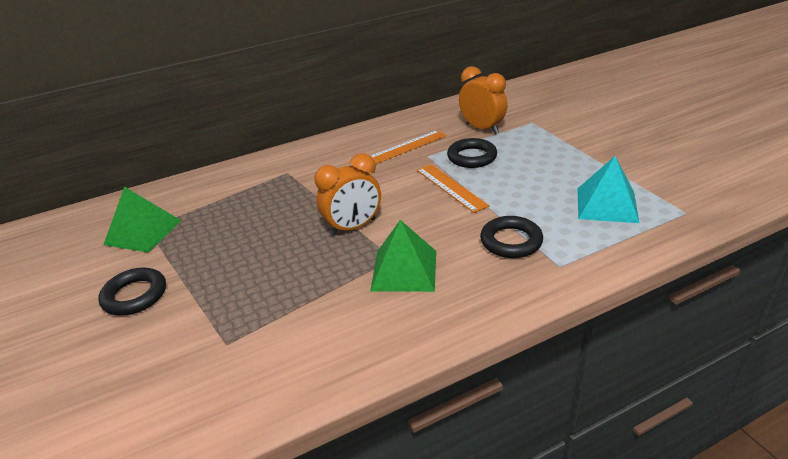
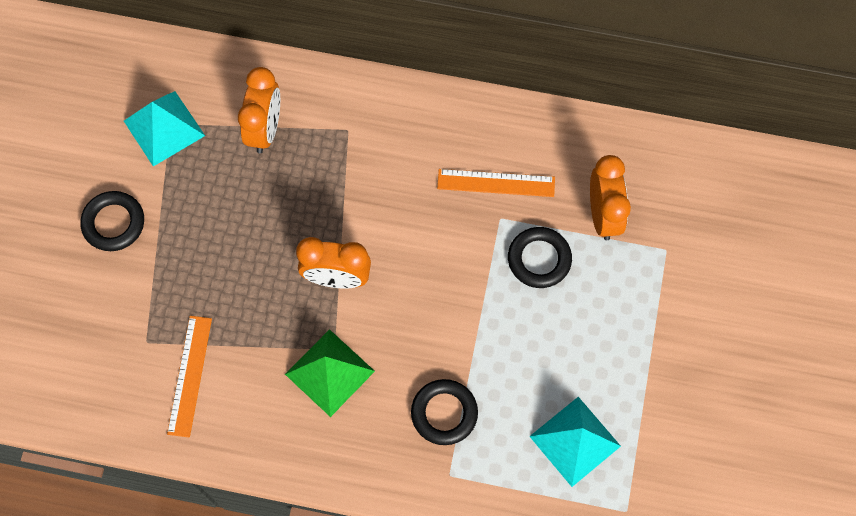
camera: 35 degrees right, 35 degrees up
green pyramid [103,187,181,253] -> turquoise pyramid [124,91,205,167]
orange ruler [417,164,489,213] -> orange ruler moved to [167,316,212,437]
none -> orange clock [238,67,280,153]

